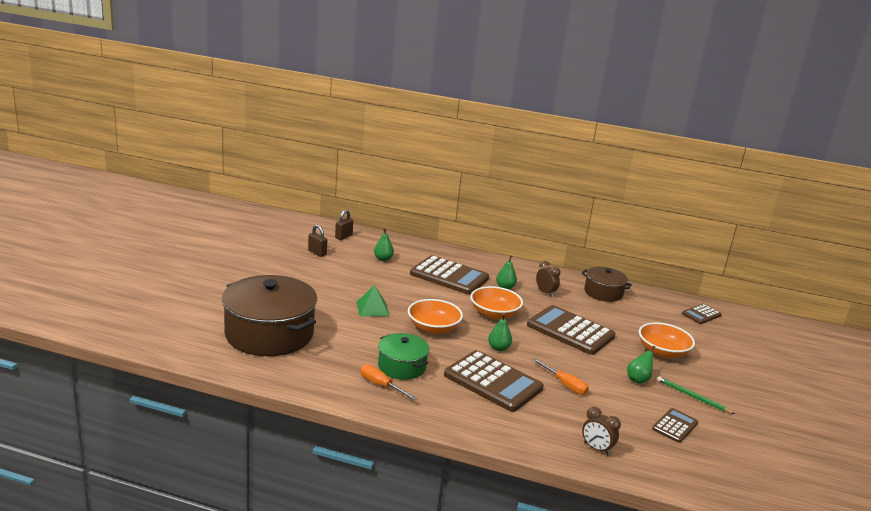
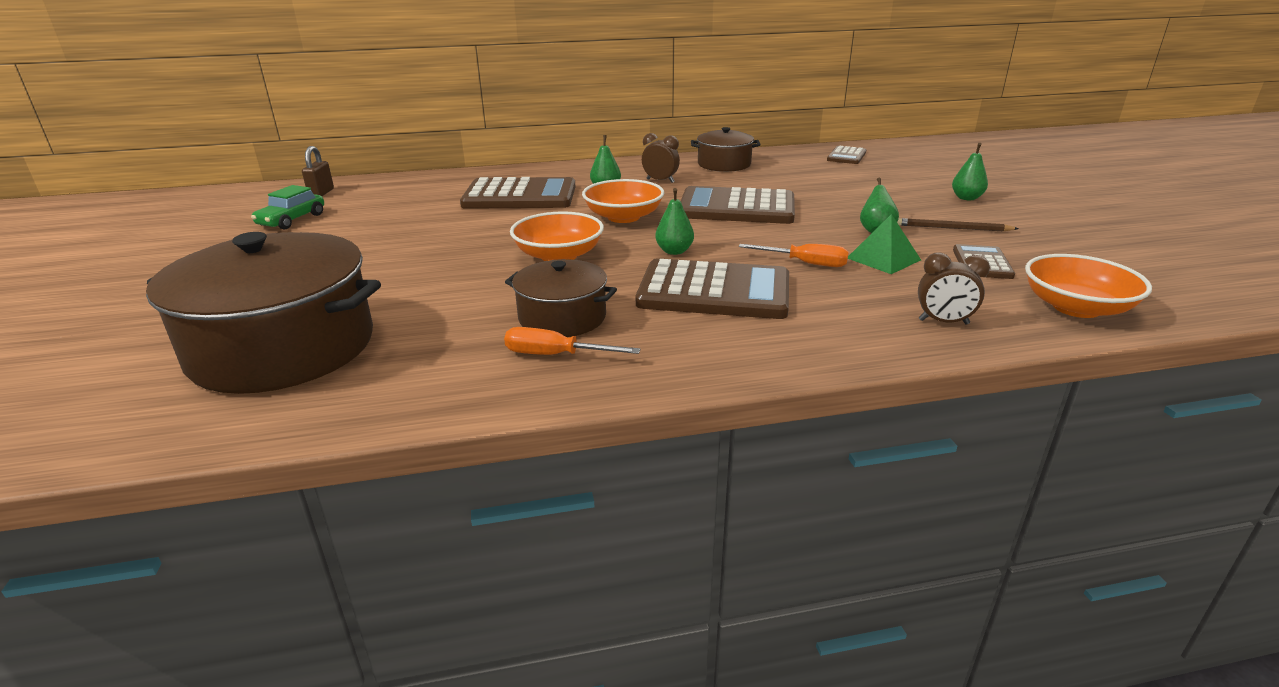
camera: 25 degrees left, 5 degrees up
brown padlock [308,225,327,257] -> green car [251,185,324,230]
green pyramid [357,285,389,317] -> green pyramid moved to [848,214,921,274]
green pear [374,228,394,261] -> green pear moved to [952,143,988,200]
green pot [378,333,429,380] -> brown pot [505,259,617,337]
orange bowl [639,322,695,358] -> orange bowl moved to [1025,254,1152,318]
green pencil [657,376,735,414] -> brown pencil [897,218,1019,231]

